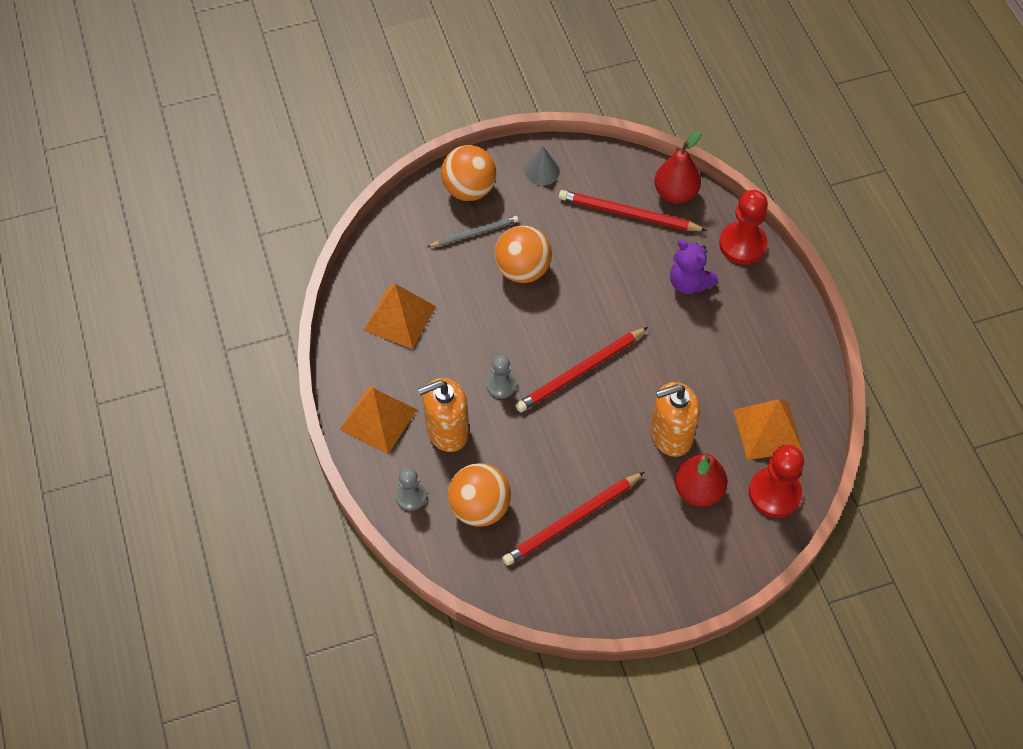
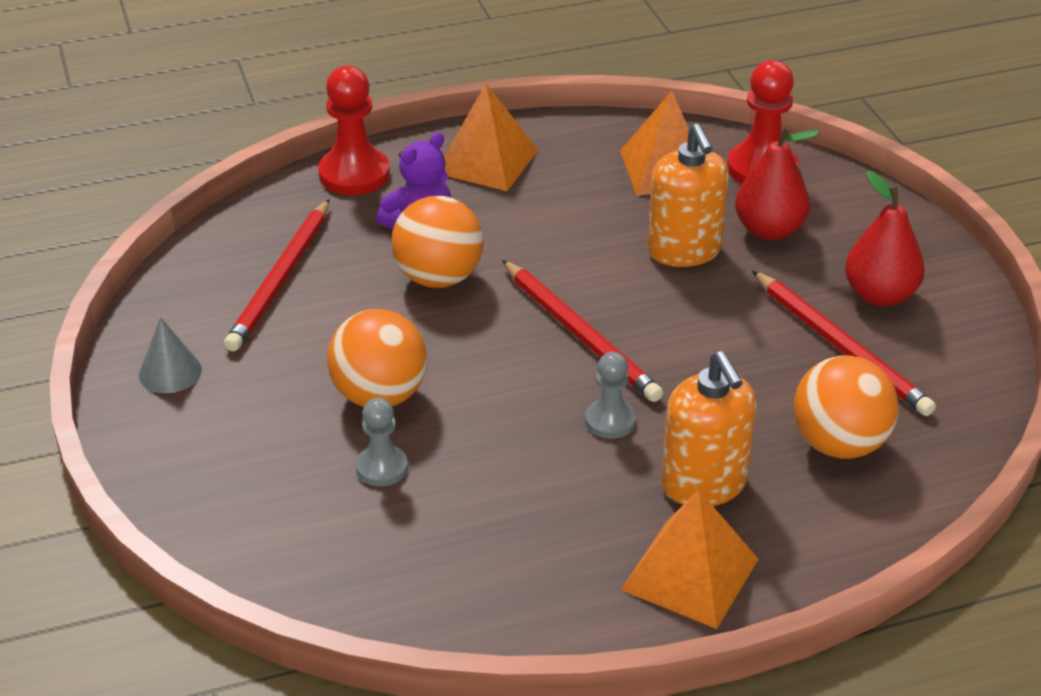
camera: 90 degrees left, 20 degrees down
orange pyramid [363,284,436,349] -> orange pyramid moved to [444,84,538,191]
grey pawn [395,468,427,511] -> grey pawn moved to [356,398,408,486]
grey pencil [427,216,519,247] -> none
orange ball [441,145,496,201] -> orange ball moved to [391,196,484,288]
red pear [654,131,701,204] -> red pear moved to [845,170,925,306]

